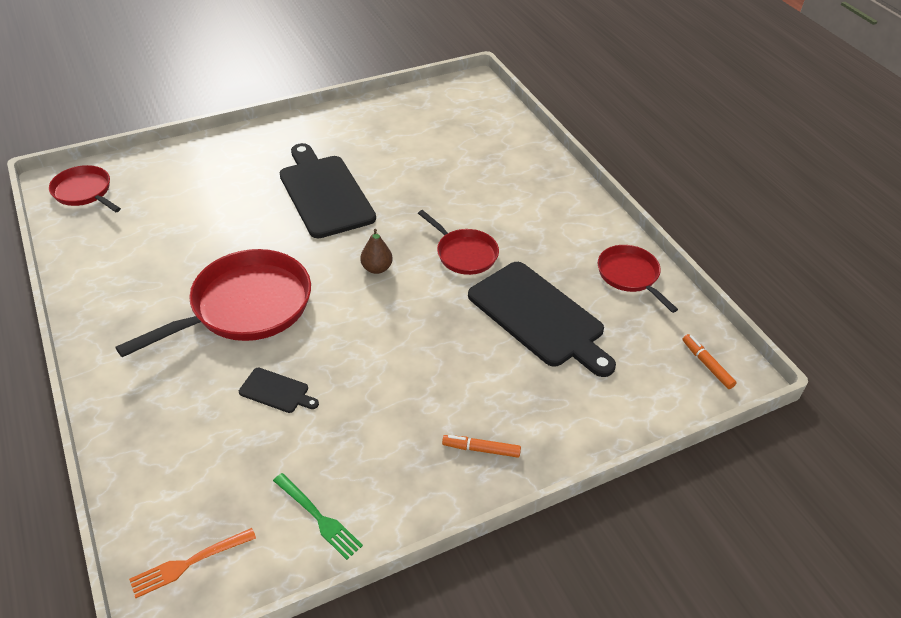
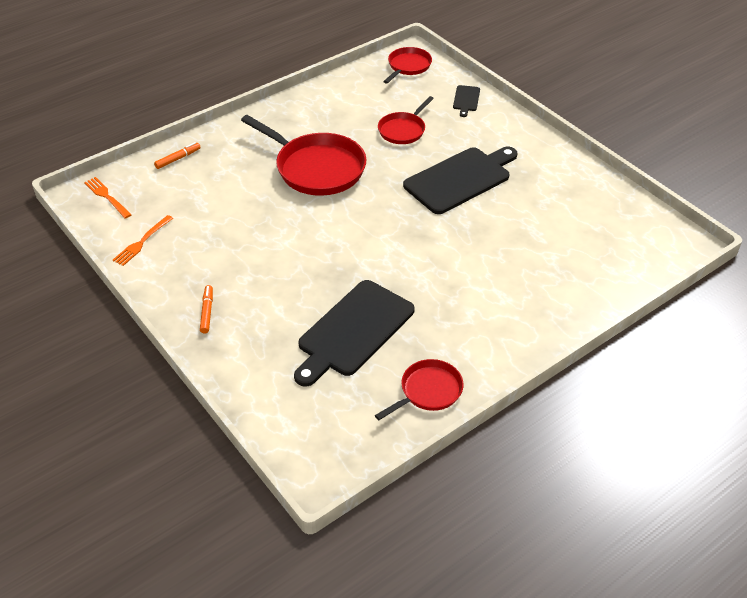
camera: 80 degrees right, 0 degrees up
black cutting board [239,368,319,413] -> black cutting board moved to [453,85,480,117]
green fork [273,473,363,560] -> orange fork [113,215,173,266]
brown pear [360,229,393,274] -> none
red pan [418,210,499,275] -> red pan moved to [378,96,434,144]
orange marker [682,334,737,389] -> orange marker moved to [154,142,201,169]

